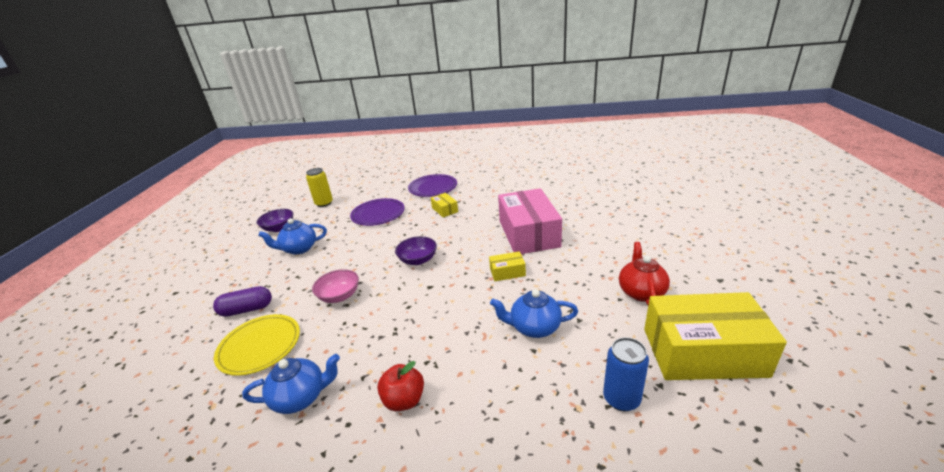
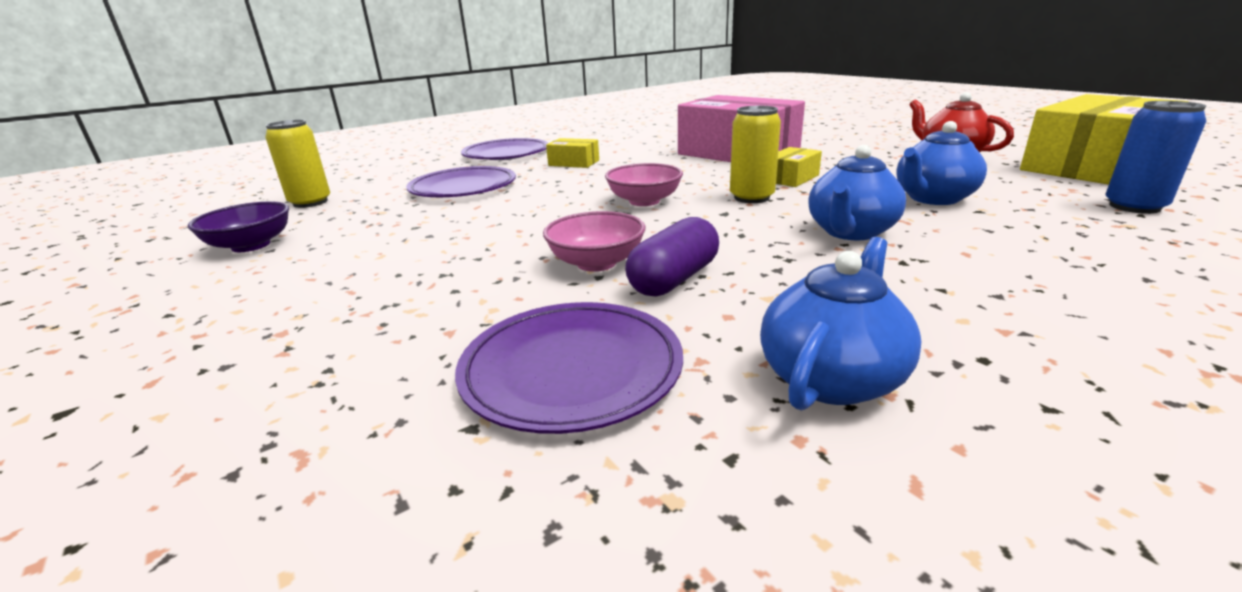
camera: 40 degrees left, 5 degrees down
purple capsule [213,286,272,317] -> purple capsule moved to [625,217,719,297]
yellow plate [214,314,300,376] -> purple plate [455,302,683,434]
blue teapot [258,218,327,255] -> blue teapot moved to [809,145,906,240]
red apple [377,361,424,411] -> none
purple bowl [395,236,437,265] -> pink bowl [605,163,683,206]
none -> yellow can [730,106,781,203]

